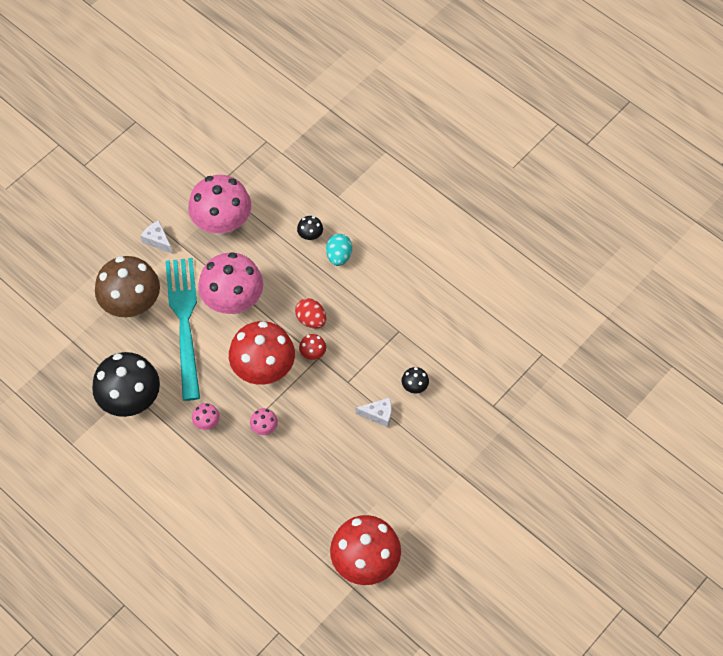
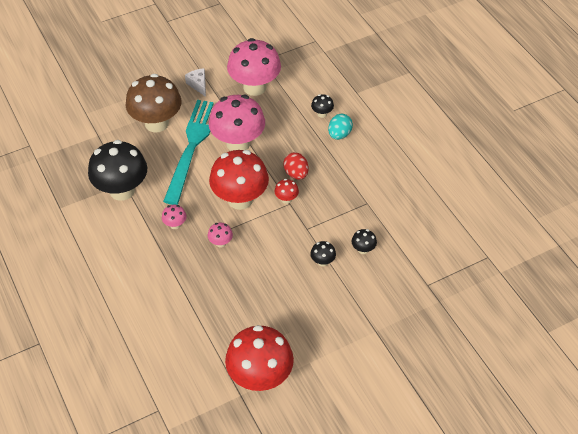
camera: 20 degrees right, 10 degrees down
white cheese [356,397,392,427] -> black mushroom [310,241,336,267]

